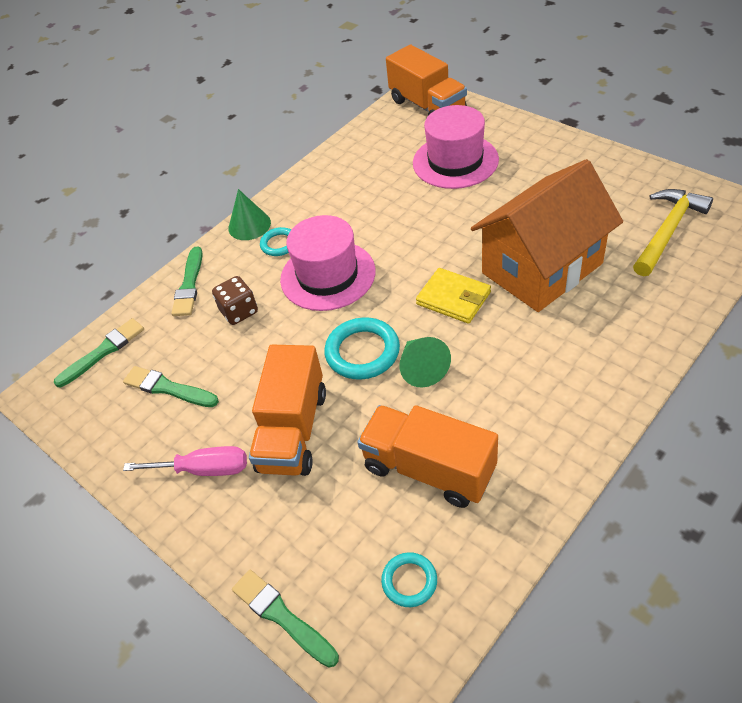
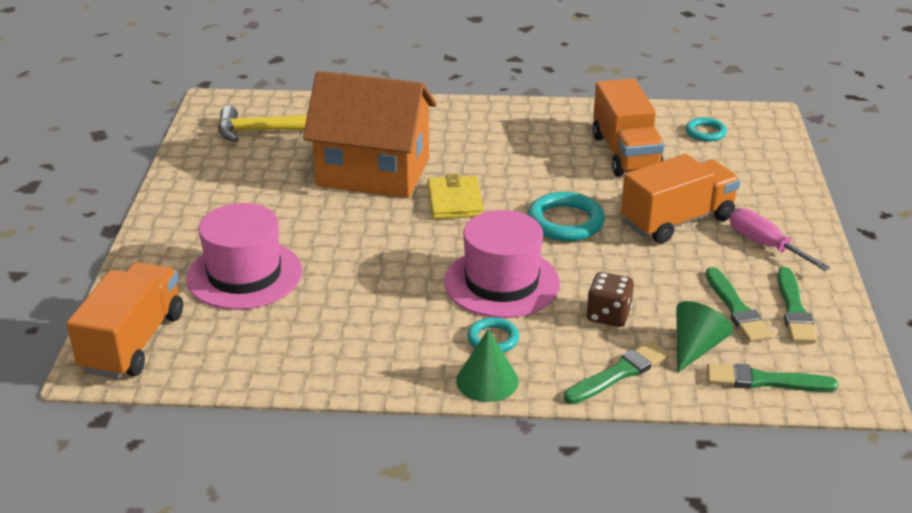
camera: 135 degrees left, 15 degrees down
green brush [232,570,339,668] -> green brush moved to [777,267,817,343]
green cone [400,337,451,387] -> green cone moved to [676,301,733,372]

